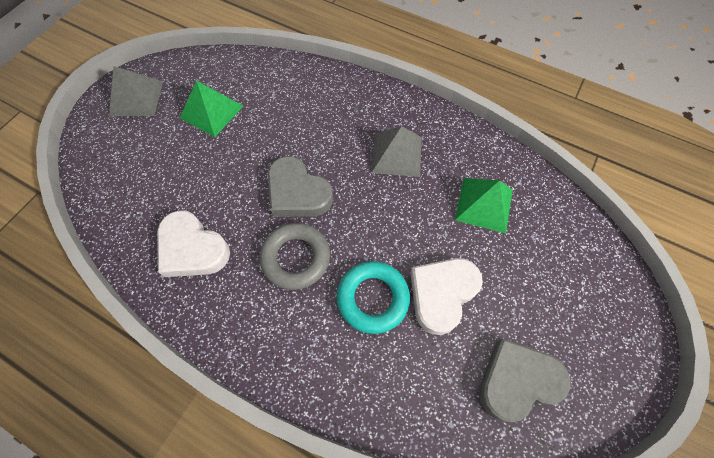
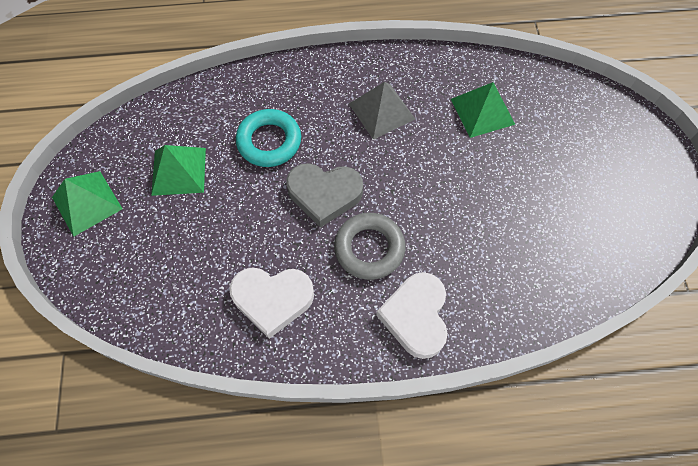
camera: 35 degrees left, 0 degrees up
grey pyramid [109,66,163,116] -> green pyramid [52,171,123,237]
turquoise ring [337,261,410,334] -> turquoise ring moved to [236,109,301,167]
white heart [410,258,483,335] -> white heart moved to [376,272,448,359]
grey heart [479,338,571,422] -> none

